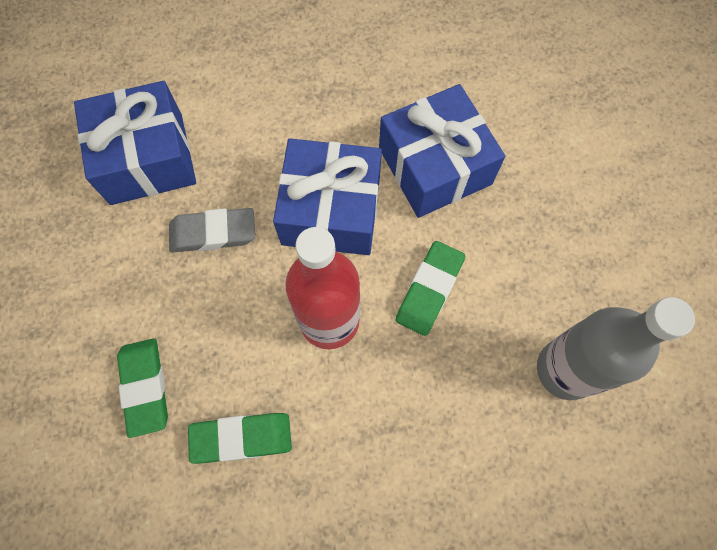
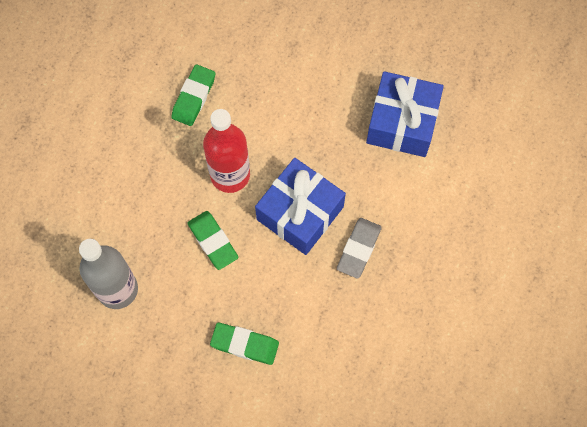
camera: 120 degrees right, 0 degrees up
green eraser [117,338,168,438] -> green eraser moved to [210,323,279,365]
grey eraser [169,208,255,253] -> grey eraser moved to [337,218,382,279]
blue gift [379,84,505,218] -> none

